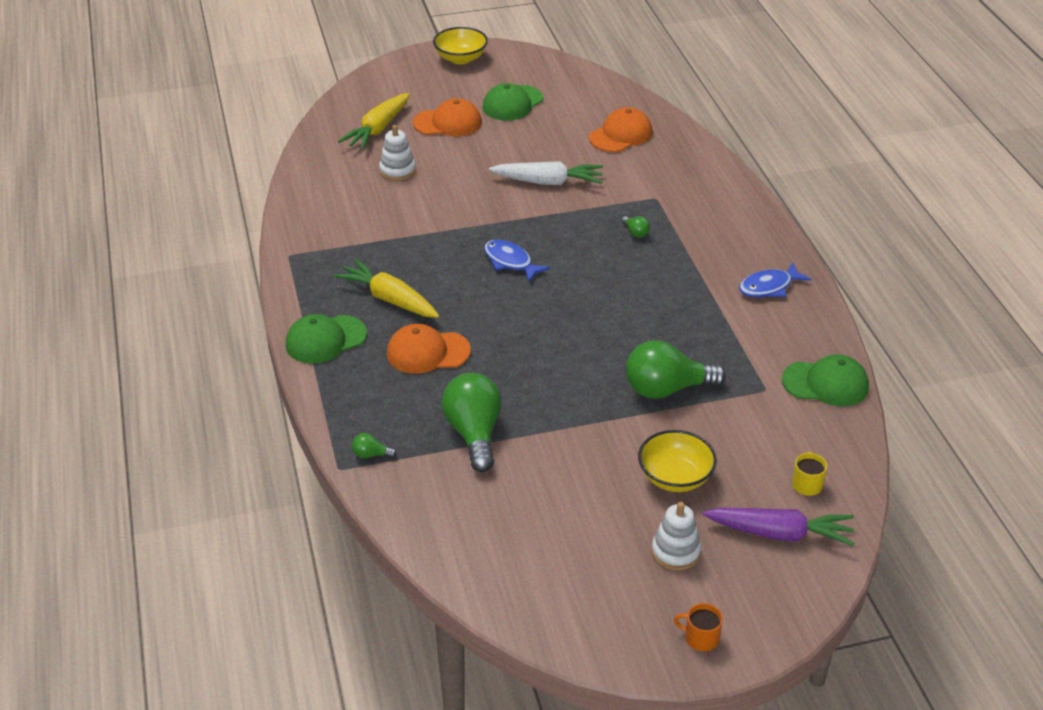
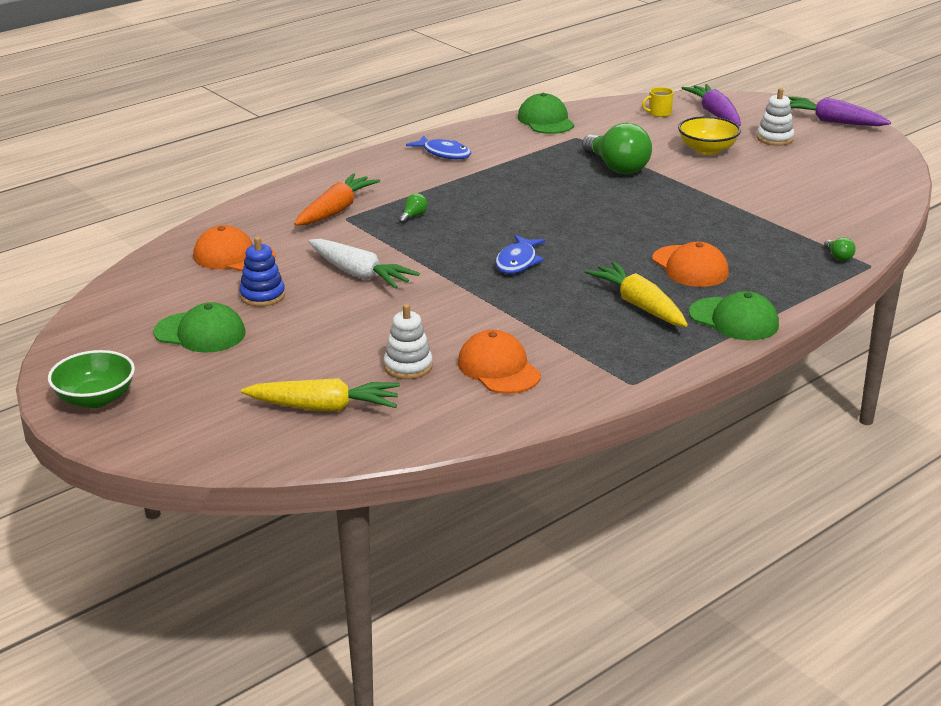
camera: 115 degrees left, 10 degrees down
yellow carrot [333,259,439,318] -> yellow carrot turned 135 degrees clockwise [585,261,688,327]
orange cap [413,98,482,136] -> orange cap moved to [458,330,541,394]
yellow bowl [433,27,488,64] -> green bowl [48,350,135,408]
green light bulb [441,373,502,472] -> none
white carrot [489,161,603,185] -> white carrot turned 150 degrees clockwise [309,239,420,289]
orange mug [674,603,723,651] -> purple carrot [788,97,891,126]
none -> blue stacking toy [239,237,285,307]
none -> orange carrot [294,173,380,226]

